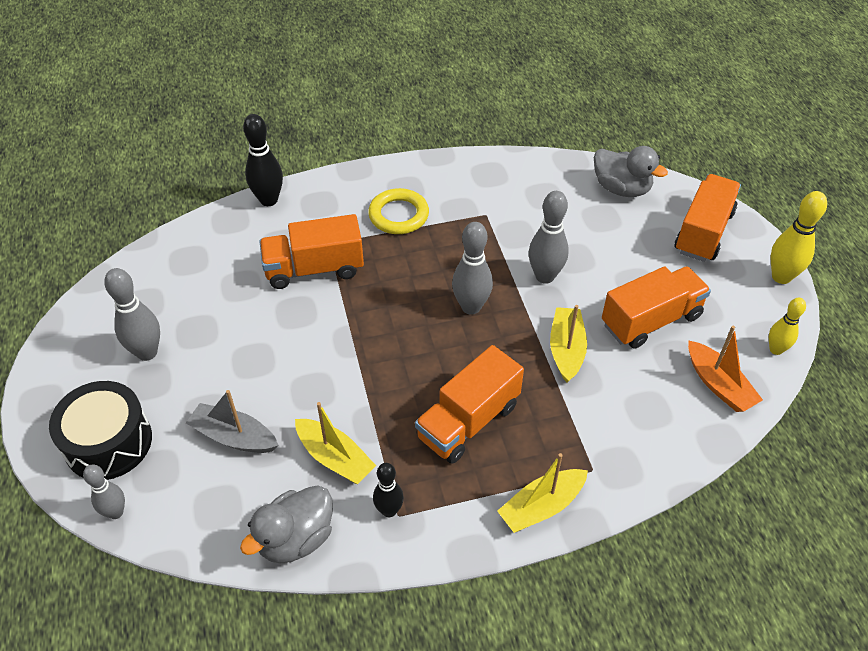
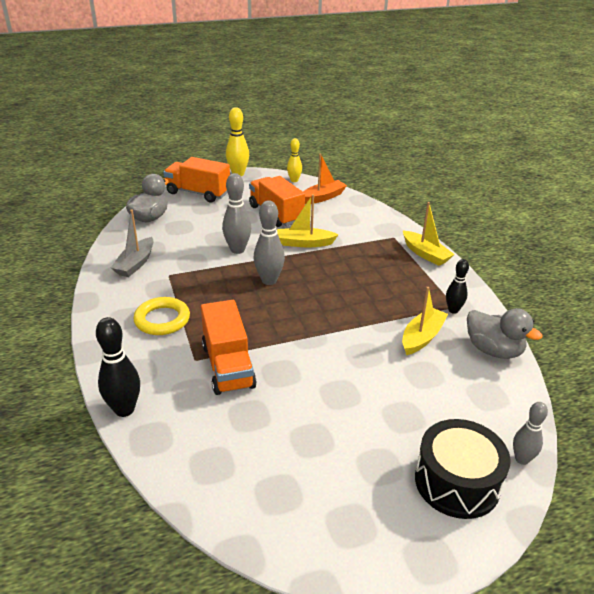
camera: 95 degrees left, 15 degrees down
grey bowling pin [104,268,160,361] -> none
grey boat [186,390,279,453] -> grey boat moved to [111,210,153,277]
orange truck [415,345,524,464] -> none

